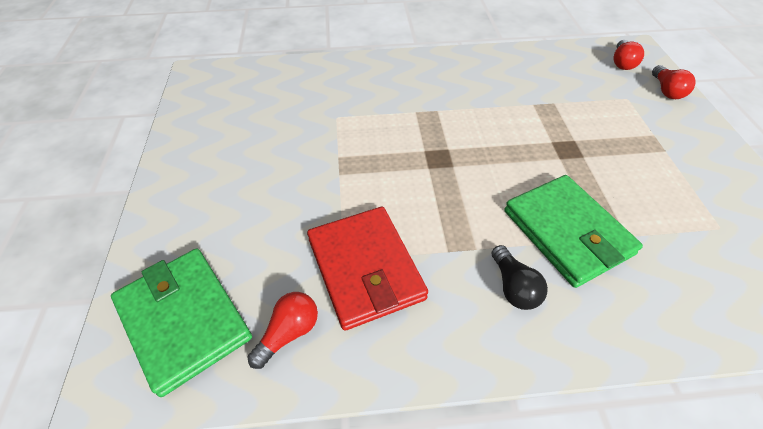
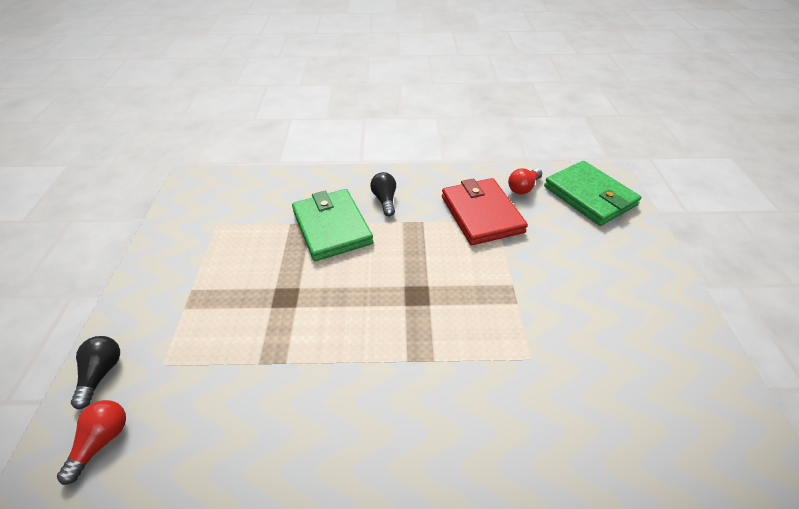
camera: 175 degrees left, 5 degrees down
red light bulb [652,65,696,99] -> black light bulb [71,336,120,410]

